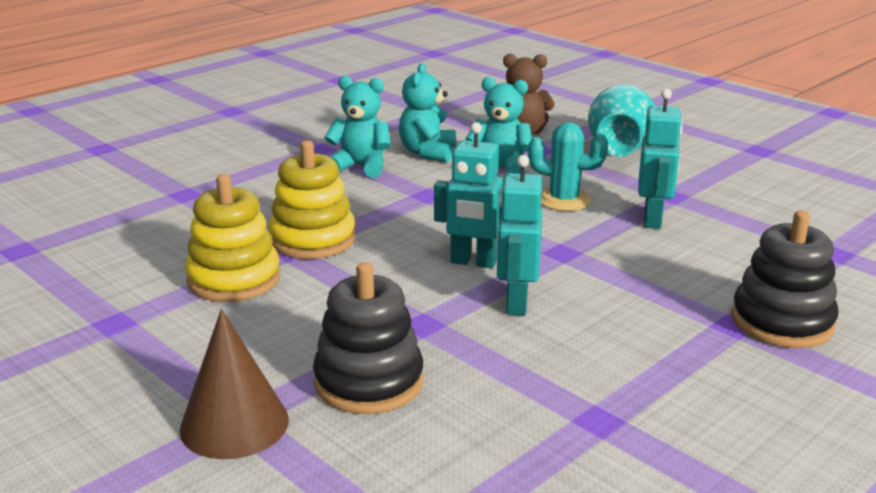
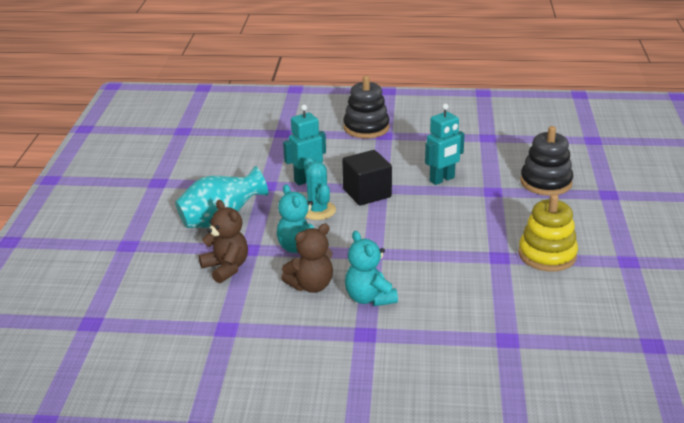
camera: 130 degrees left, 5 degrees up
brown cone [180,309,289,459] -> none
yellow stacking toy [268,140,356,259] -> none
turquoise teddy bear [399,63,456,162] -> brown teddy bear [281,223,333,293]
turquoise robot [434,122,503,269] -> none
none -> black cube [342,150,392,206]

